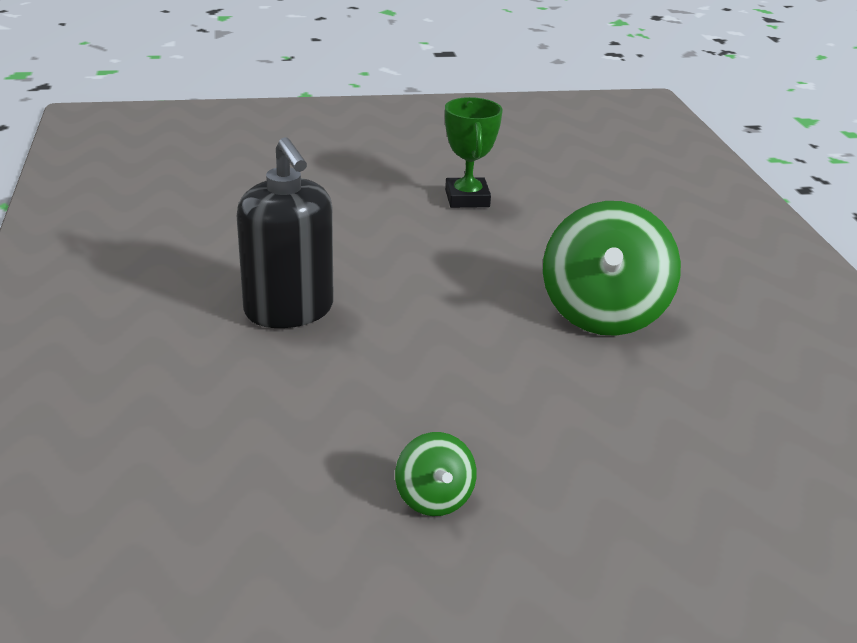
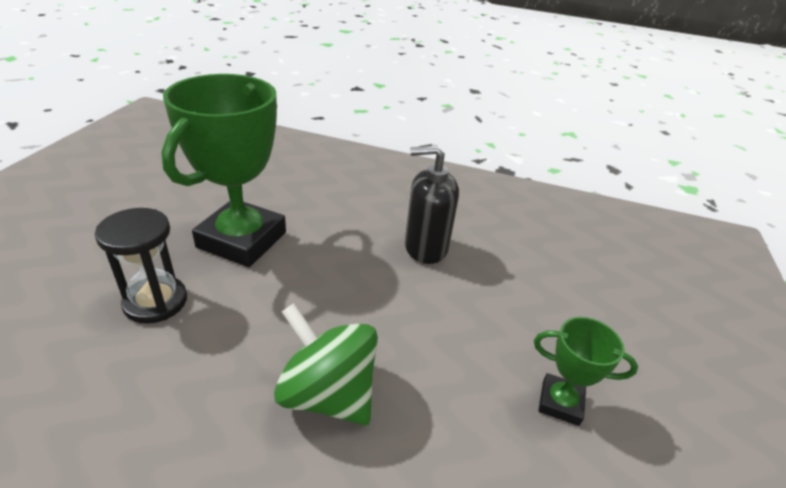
camera: 115 degrees right, 5 degrees up
green spinning top [395,432,477,516] -> green trophy [161,74,286,267]
none -> black hourglass [95,208,187,324]

